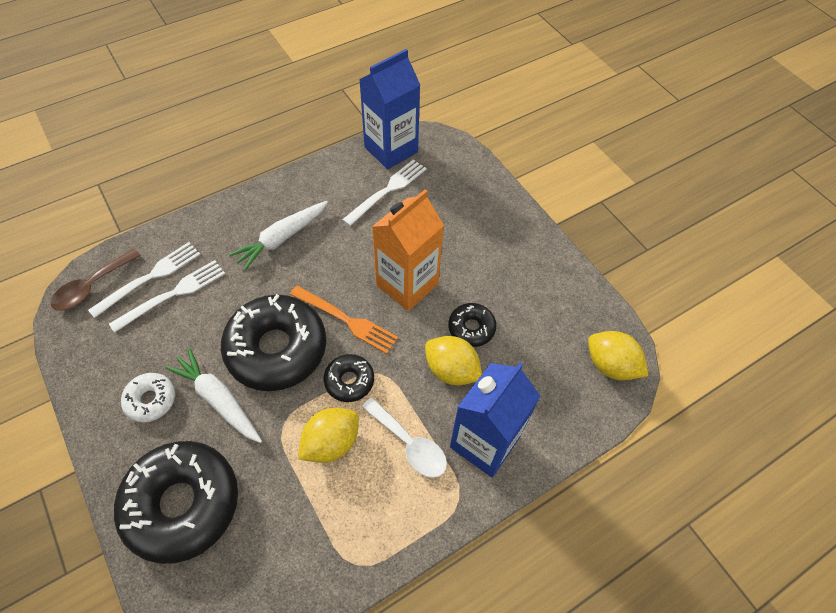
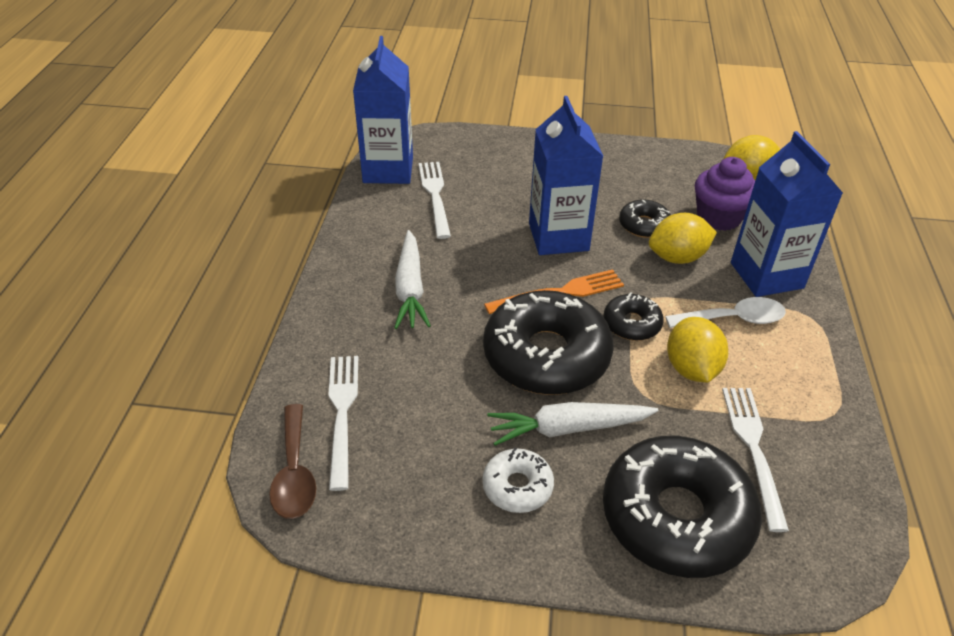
camera: 50 degrees left, 15 degrees down
white fork [109,260,225,333] -> white fork moved to [722,388,789,532]
orange carton [372,189,444,311] -> blue carton [529,96,603,255]
none -> purple cupcake [695,157,755,231]

